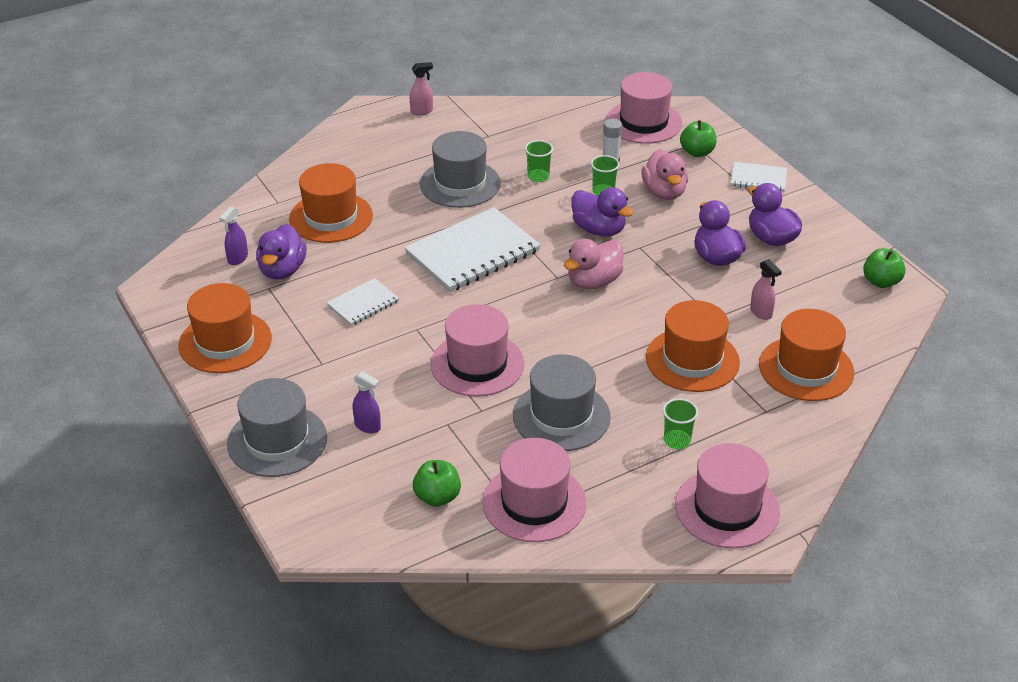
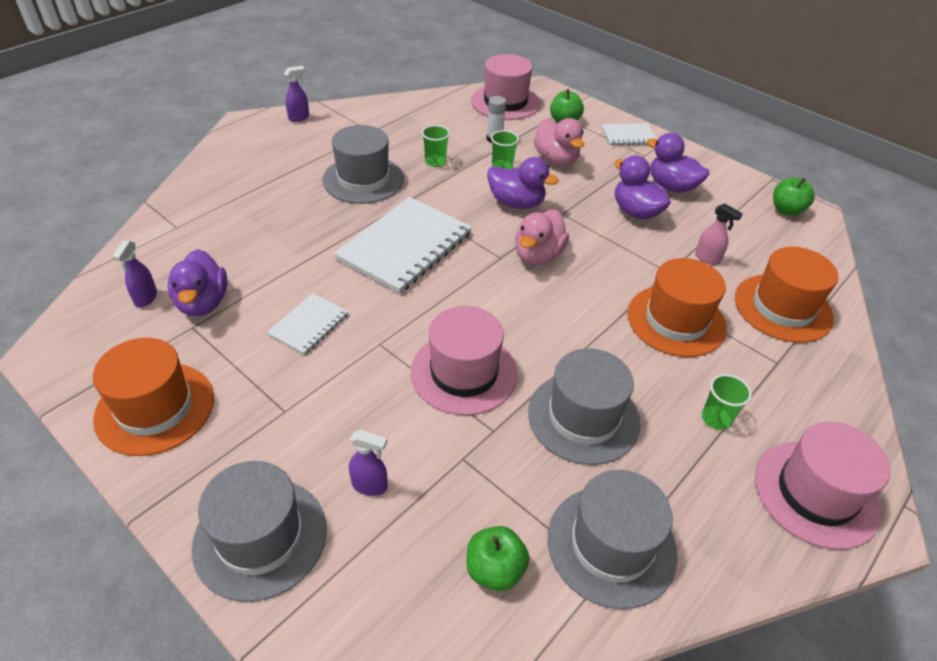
camera: 20 degrees left, 5 degrees up
orange hat [289,163,373,243] -> none
pink spray bottle [410,62,433,115] -> purple spray bottle [284,66,309,122]
pink hat [482,438,586,542] -> grey hat [548,470,678,609]

